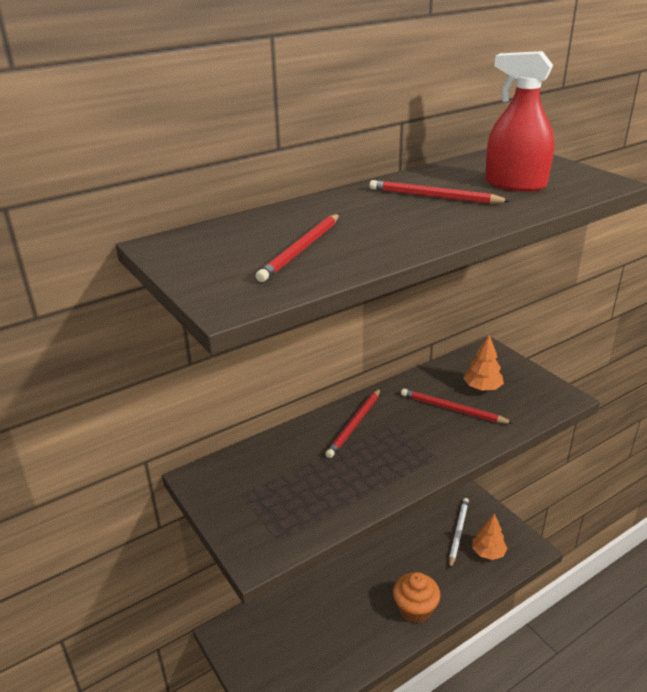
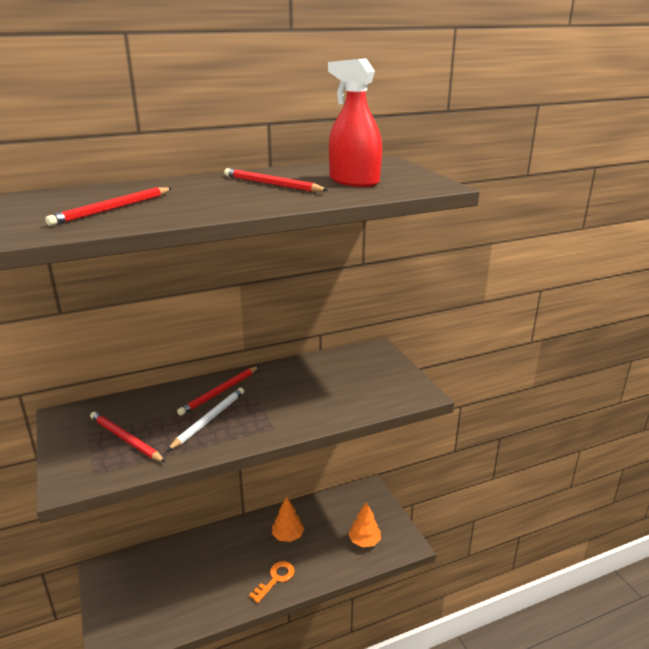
camera: 10 degrees right, 5 degrees down
orange cupcake [393,572,440,623] -> orange key [249,561,295,603]
red pencil [401,389,513,424] -> red pencil moved to [90,412,165,462]
white pencil [449,498,469,569] -> white pencil moved to [167,387,244,451]
orange tree [463,335,504,391] -> orange tree moved to [272,497,304,542]

